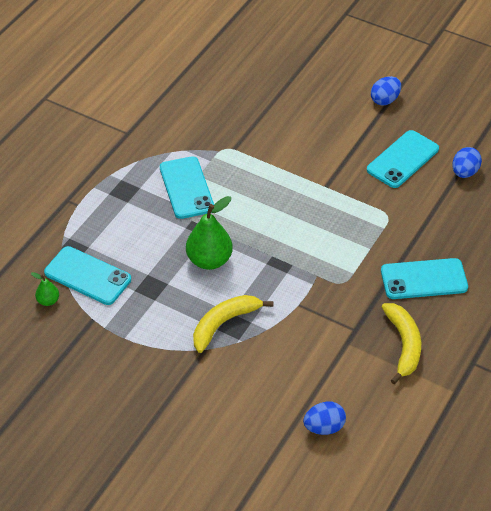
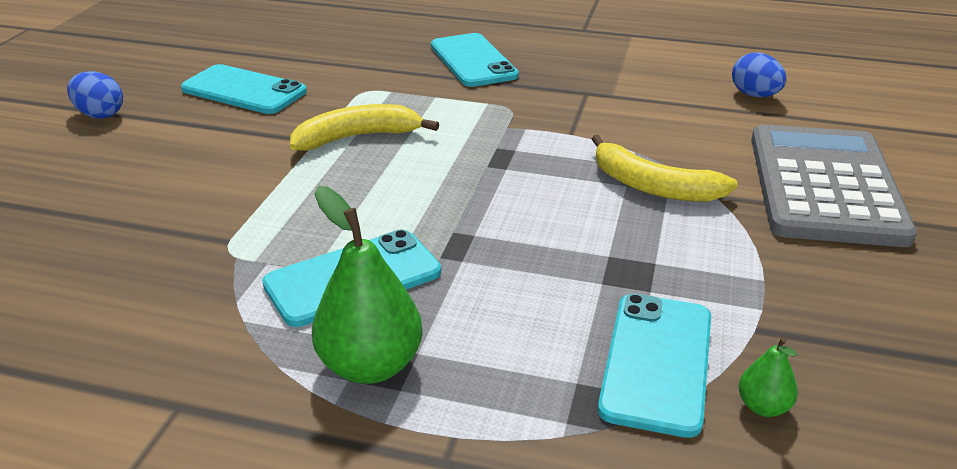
camera: 105 degrees left, 15 degrees down
green pear [186,196,233,270] -> green pear moved to [312,186,423,384]
yellow banana [382,303,421,384] -> yellow banana moved to [290,104,439,151]
blue egg [452,147,482,178] -> none
none -> grey calculator [751,124,917,247]

